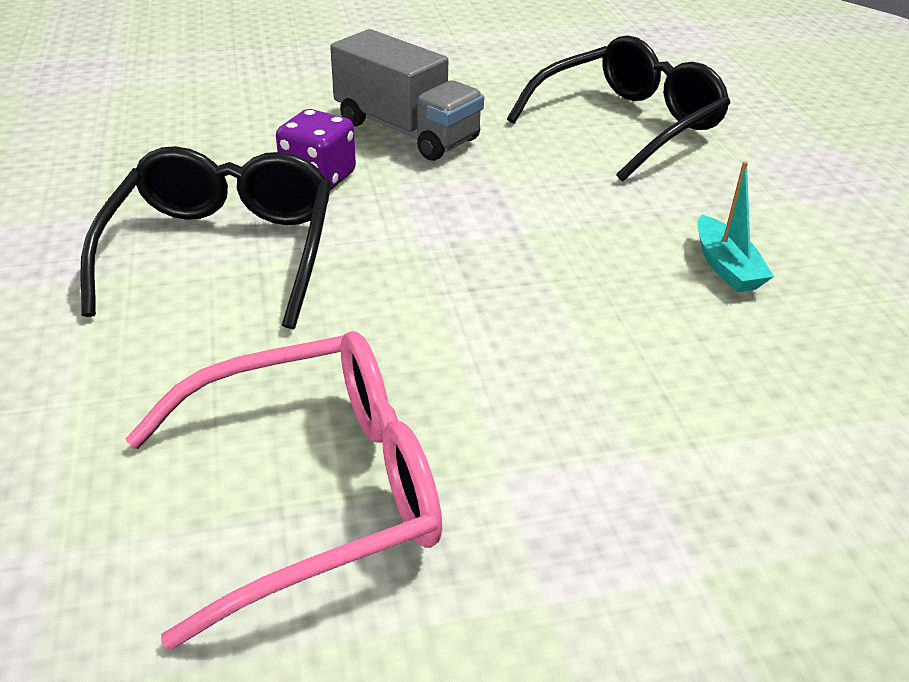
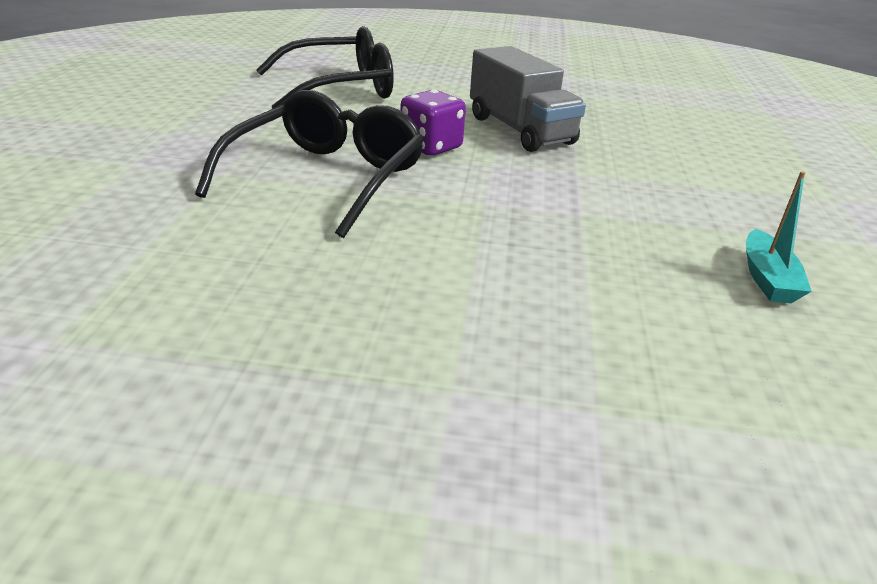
camera: 20 degrees right, 5 degrees down
pink glasses [125,331,442,650] -> none
black glasses [507,36,730,182] -> black glasses moved to [256,26,394,108]

